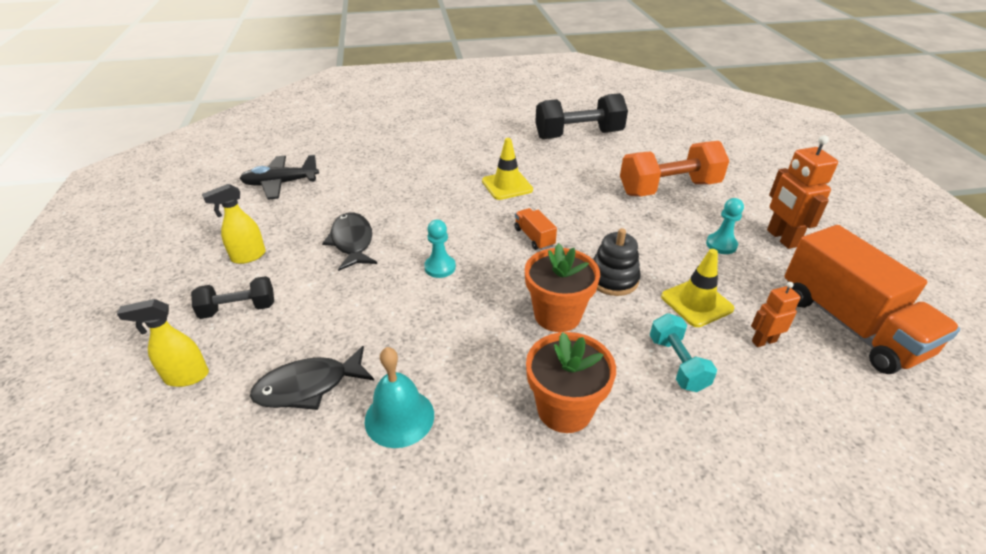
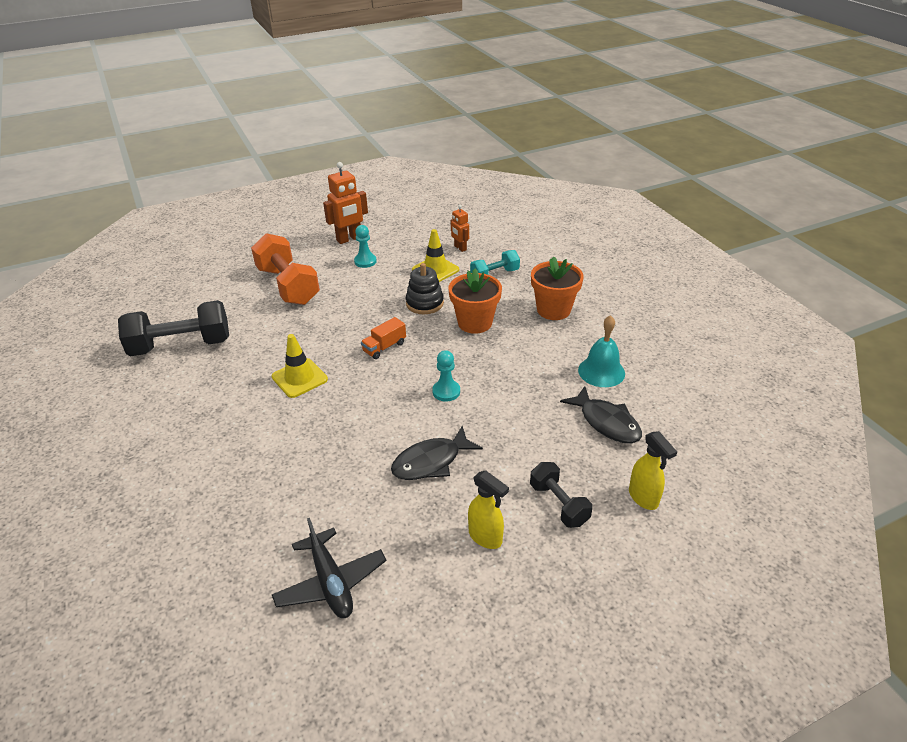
camera: 105 degrees left, 0 degrees up
black dumbbell [535,93,628,139] -> black dumbbell turned 75 degrees counterclockwise [118,300,229,356]
orange truck [784,225,960,374] -> none

